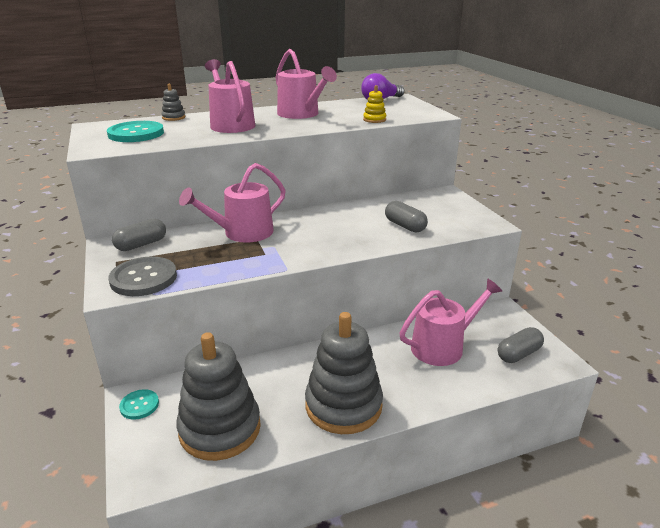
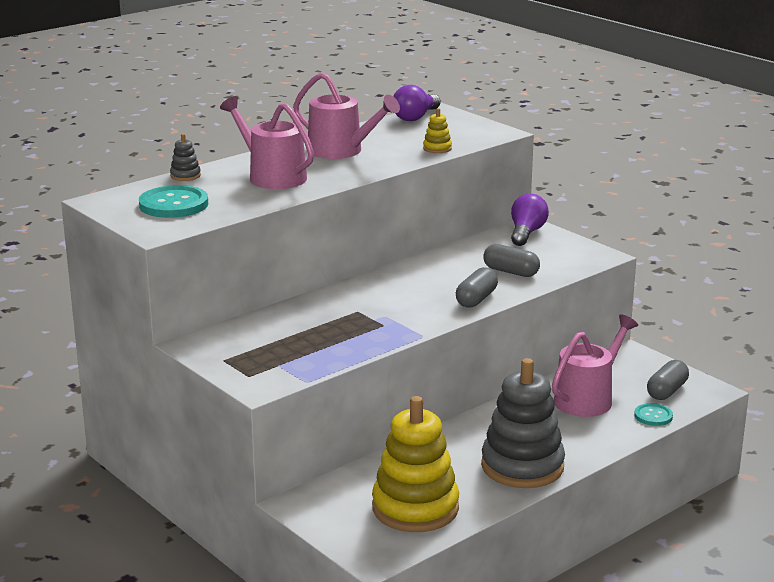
camera: 20 degrees left, 5 degrees down
grey button [108,257,177,296] -> none
grey capsule [112,219,166,251] -> grey capsule moved to [456,267,498,308]
turquoise button [119,389,159,420] -> turquoise button moved to [634,403,673,426]
grey stacking toy [176,332,261,461] -> yellow stacking toy [372,396,459,532]
pink watering can [179,163,286,243] -> none
none -> purple light bulb [511,194,549,246]

